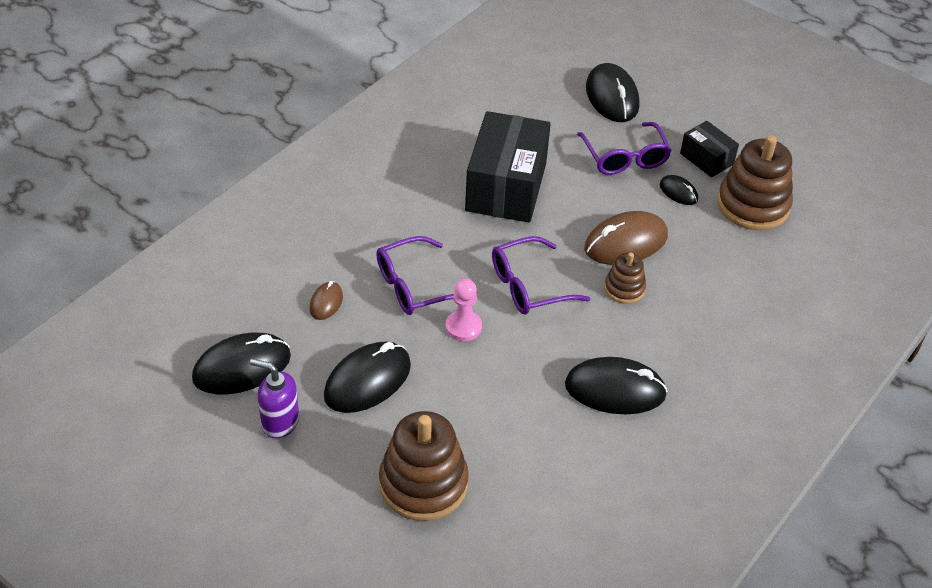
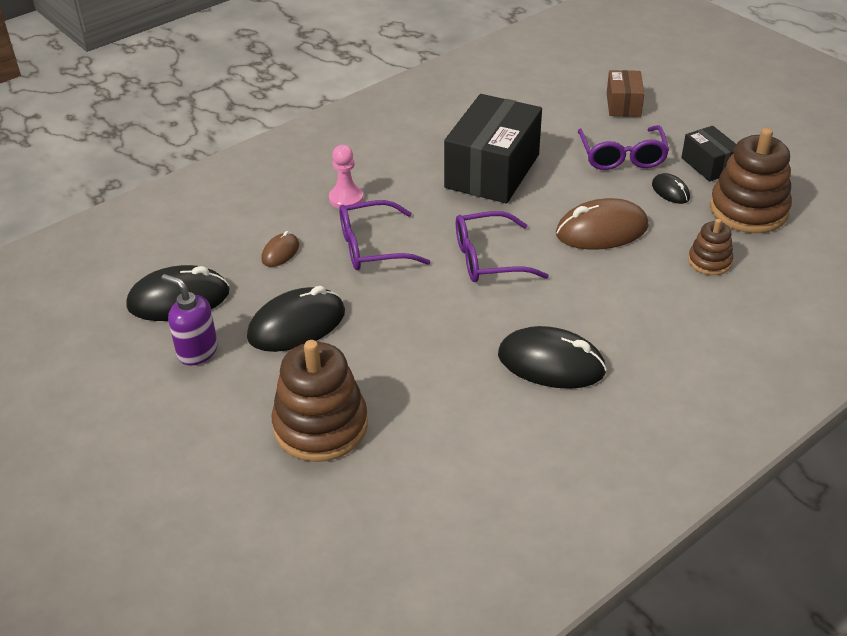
camera: 15 degrees right, 5 degrees down
pink pawn [446,279,482,341] -> pink pawn moved to [329,145,363,209]
black mouse [586,63,640,122] -> brown box [607,70,645,117]
brown stacking toy [604,252,646,304] -> brown stacking toy moved to [688,219,733,275]

